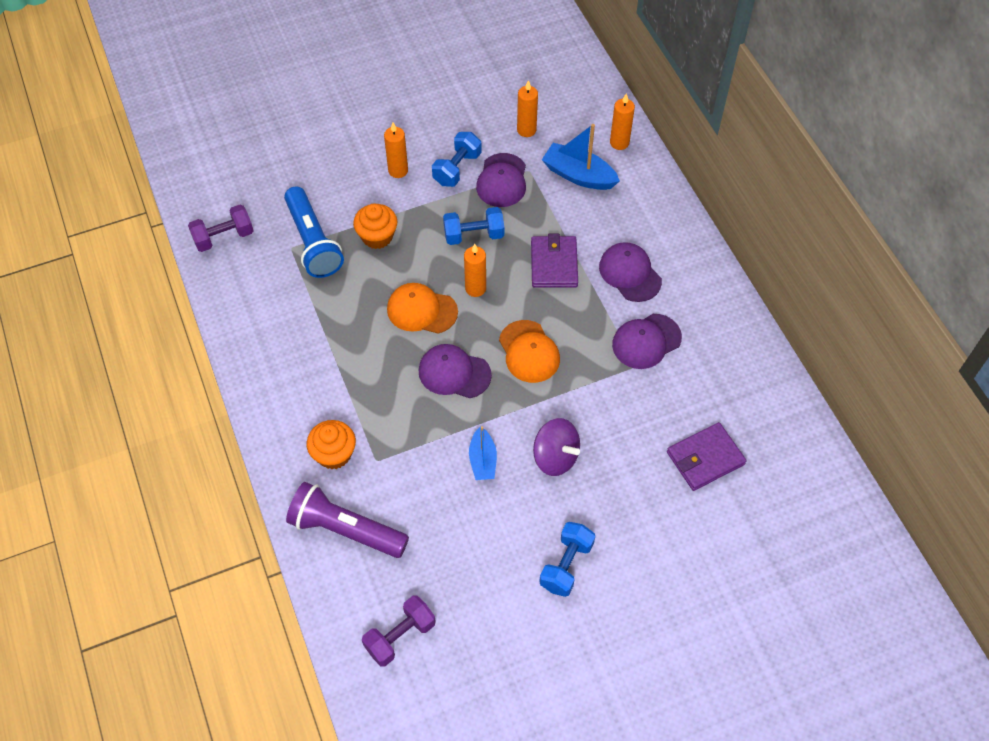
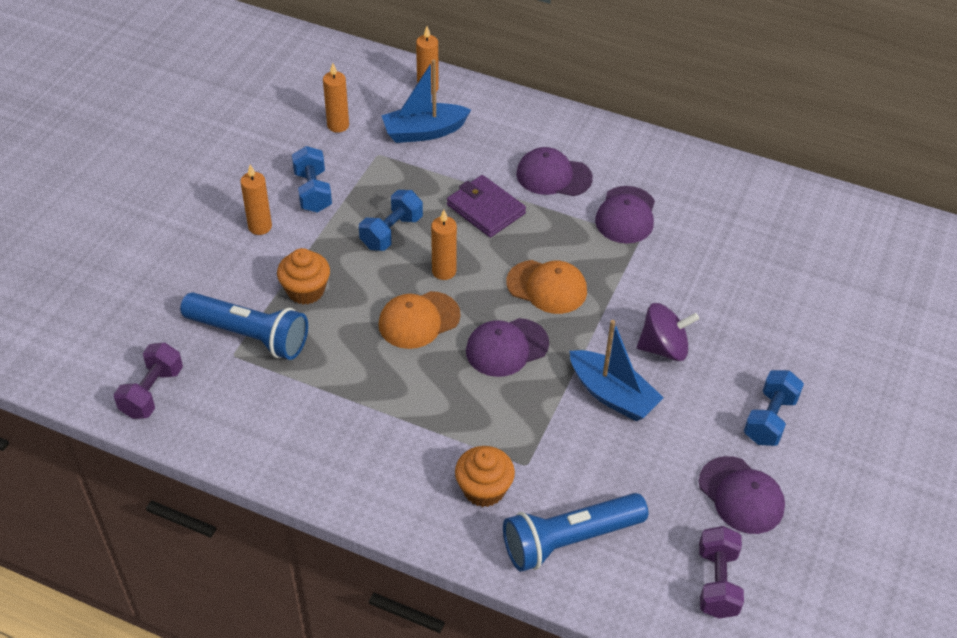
camera: 45 degrees left, 10 degrees down
purple flashlight [286,482,409,558] -> blue flashlight [503,493,648,572]
blue boat [469,426,497,480] -> blue boat [569,320,664,421], size x1.56
purple cap [476,153,526,207] -> purple cap moved to [699,456,785,534]
blue dumbbell [539,522,595,597] -> blue dumbbell turned 45 degrees clockwise [744,370,804,446]
purple wallet [667,422,746,491] -> none

